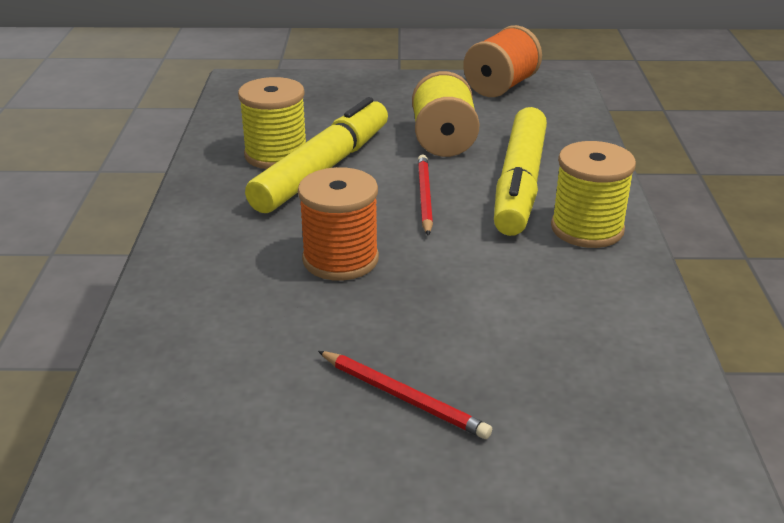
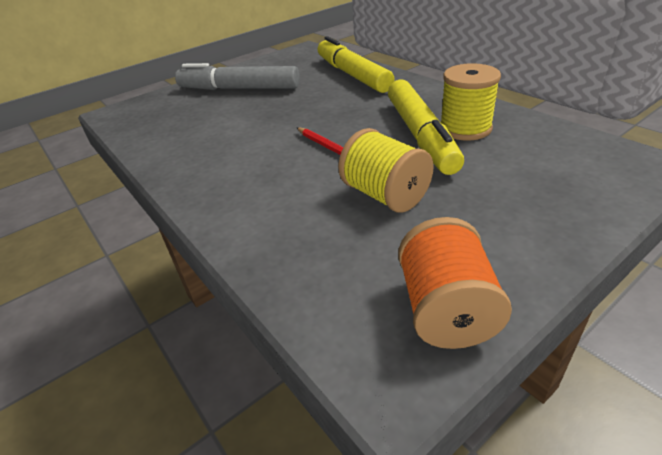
camera: 145 degrees right, 5 degrees up
orange spool [298,167,379,281] -> none
red pencil [318,351,492,439] -> grey marker [175,63,300,90]
yellow marker [494,107,547,236] -> yellow marker moved to [318,36,395,93]
yellow spool [551,141,636,248] -> none

